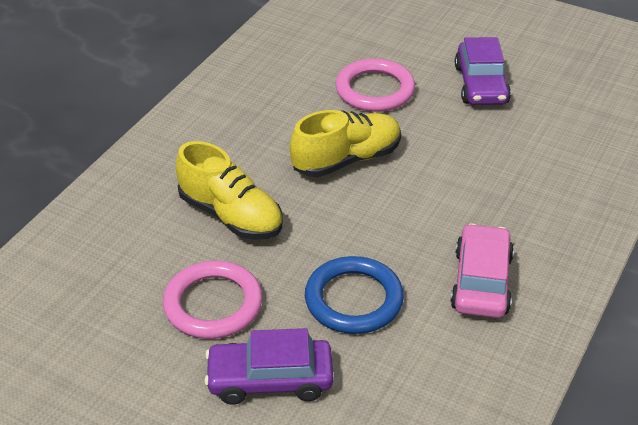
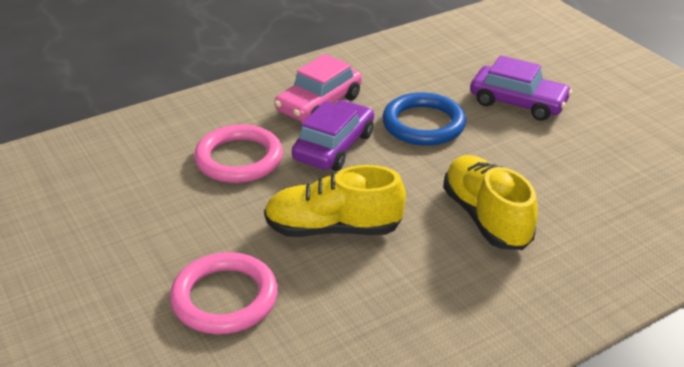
camera: 150 degrees left, 5 degrees down
pink ring [163,261,262,339] -> pink ring moved to [194,124,283,183]
purple car [455,37,511,105] -> purple car moved to [292,100,374,171]

